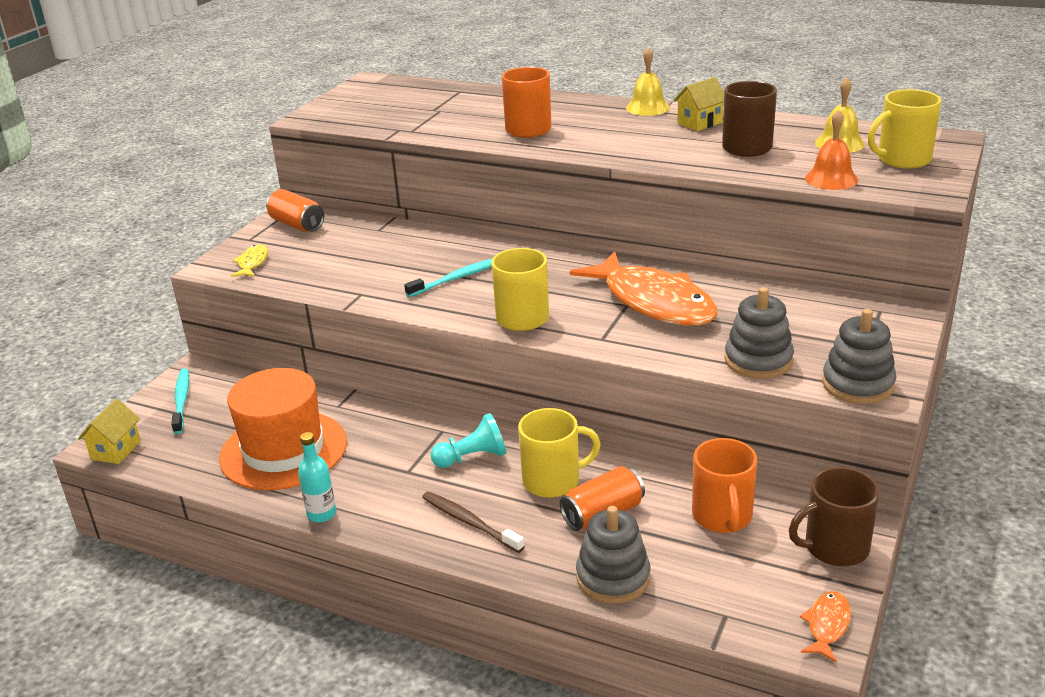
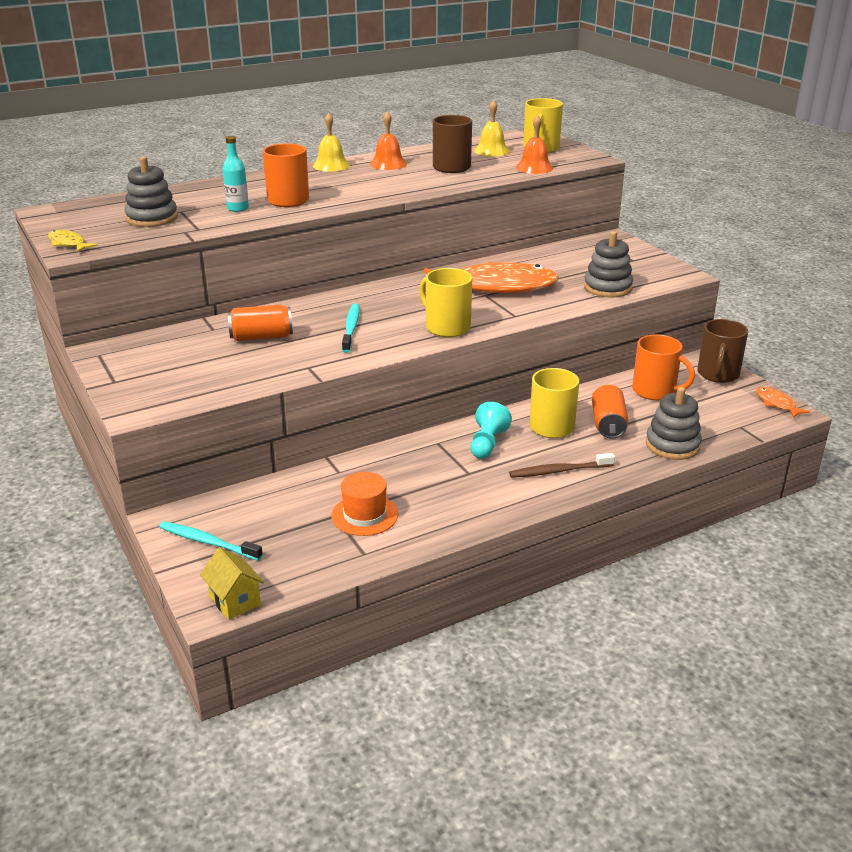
camera: 55 degrees left, 0 degrees up
orange hat [219,368,347,490] -> orange hat [331,472,398,536], size x0.55
yellow fish [231,244,268,277] -> yellow fish moved to [48,230,98,252]
orange can [266,189,324,232] -> orange can moved to [228,305,293,341]
turquoise bottle [298,432,336,523] -> turquoise bottle moved to [223,136,249,212]
yellow house [673,77,724,131] -> orange bell [370,111,407,170]
grey stacking toy [822,309,897,404] -> grey stacking toy moved to [125,156,178,227]

